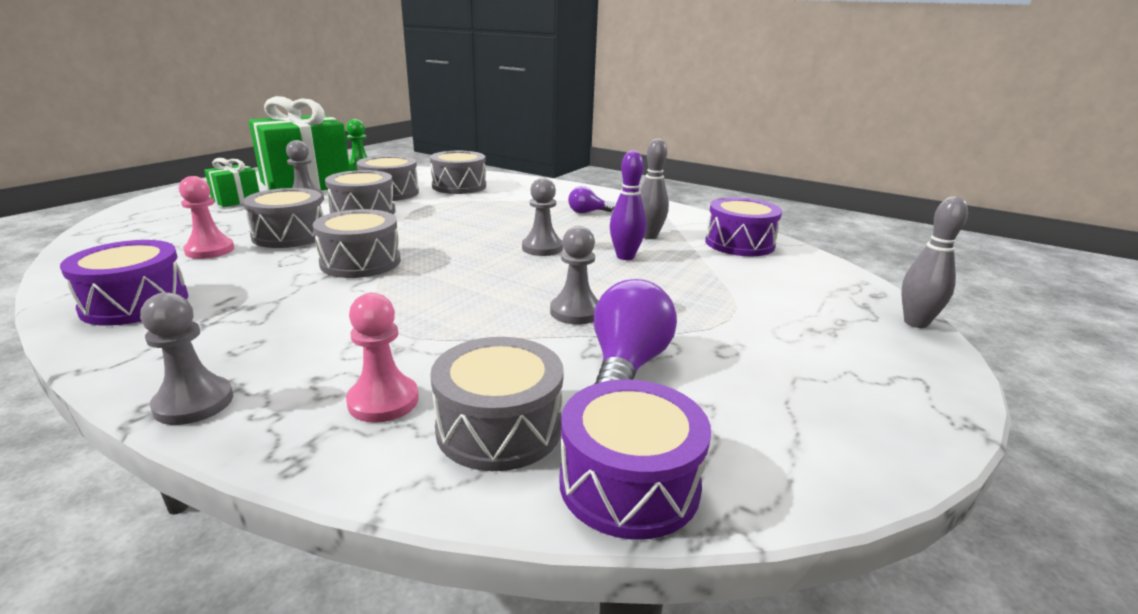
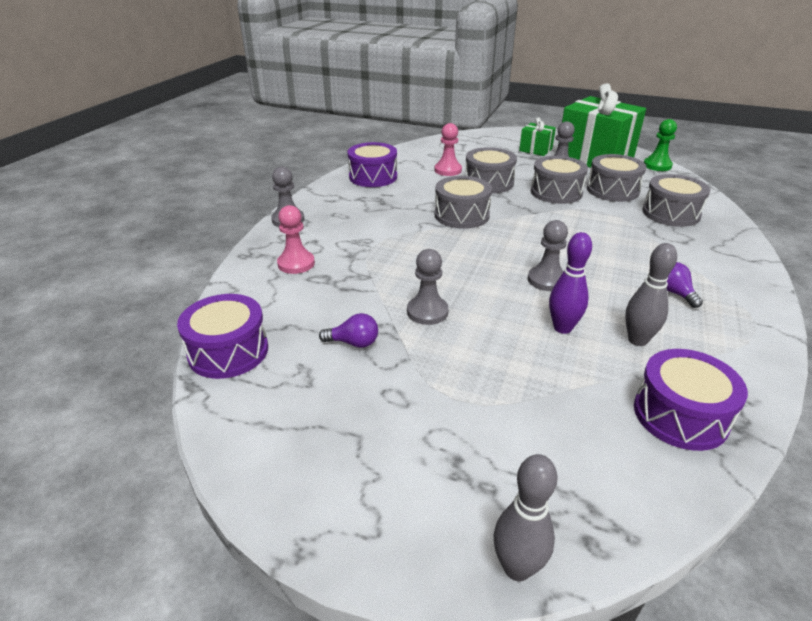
camera: 80 degrees right, 10 degrees up
grey drum [430,337,564,471] -> none
purple light bulb [593,279,677,384] -> purple light bulb [319,313,378,348], size x0.56

